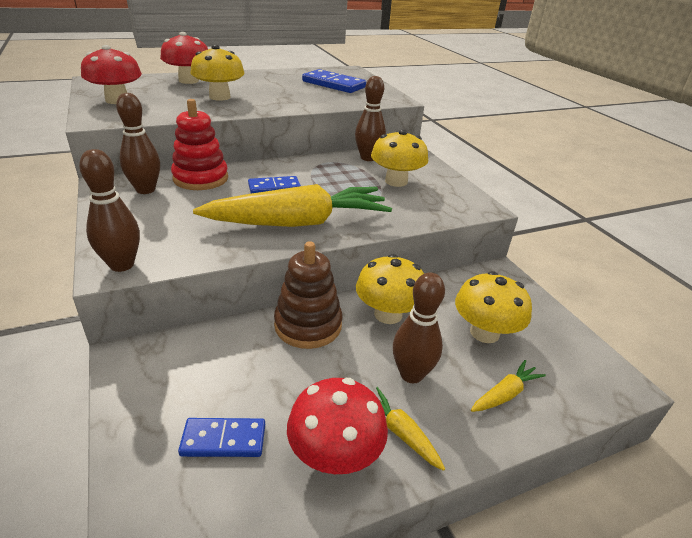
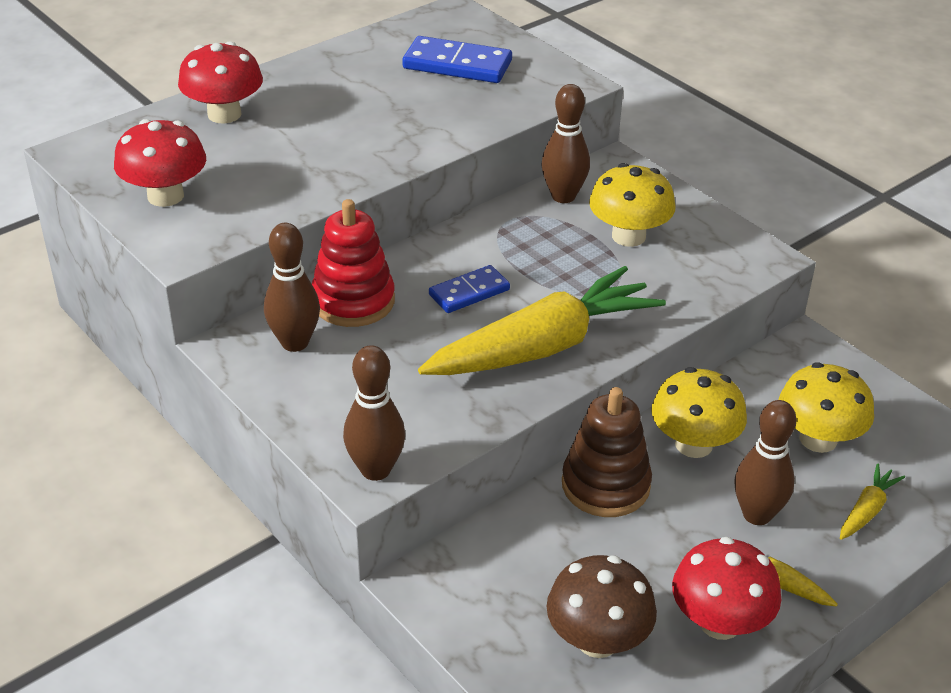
camera: 15 degrees left, 5 degrees up
blue domino [178,418,265,457] -> brown mushroom [547,555,657,658]
yellow mushroom [190,45,244,101] -> none

